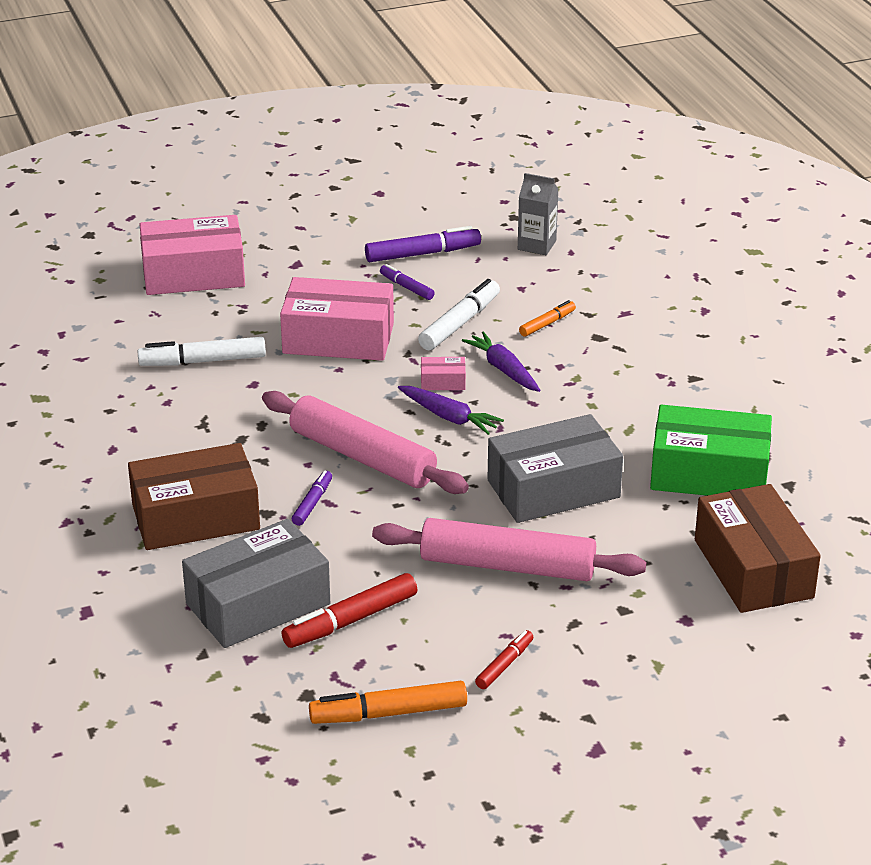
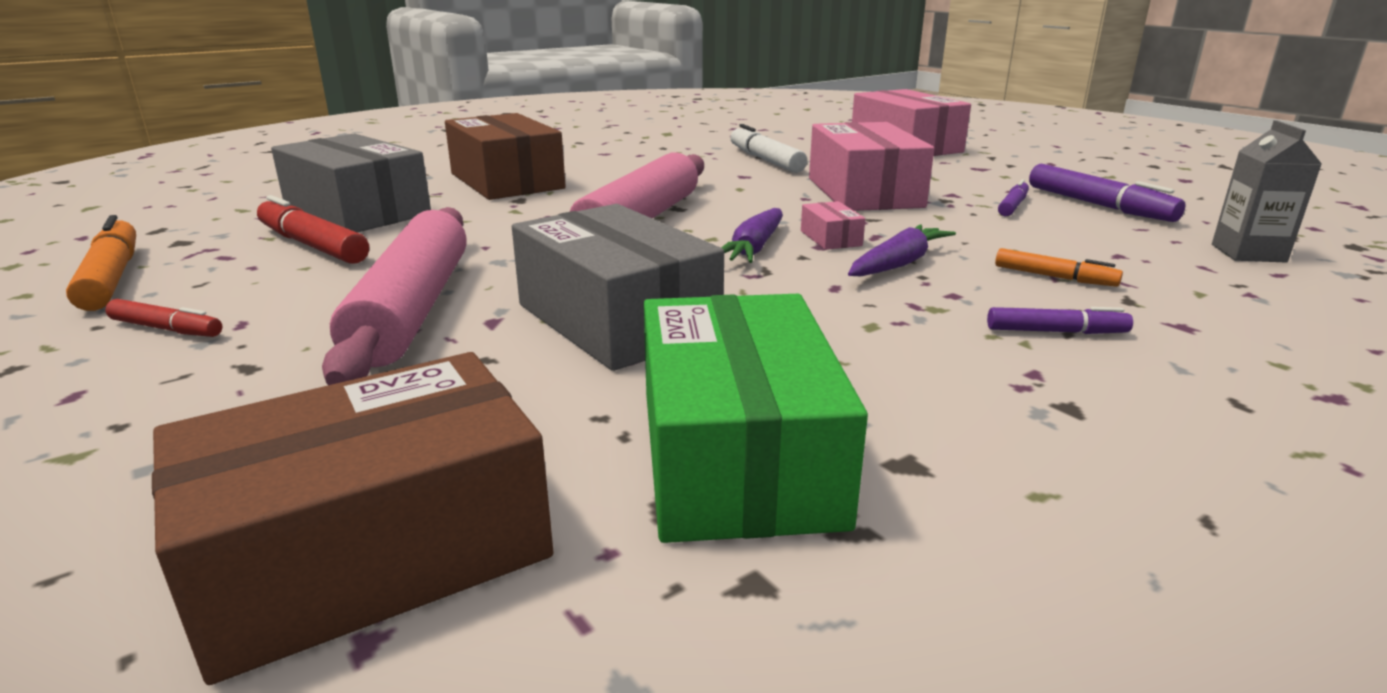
camera: 75 degrees right, 10 degrees down
purple marker [292,471,332,526] -> purple marker moved to [987,307,1133,334]
white marker [418,279,500,350] -> none

